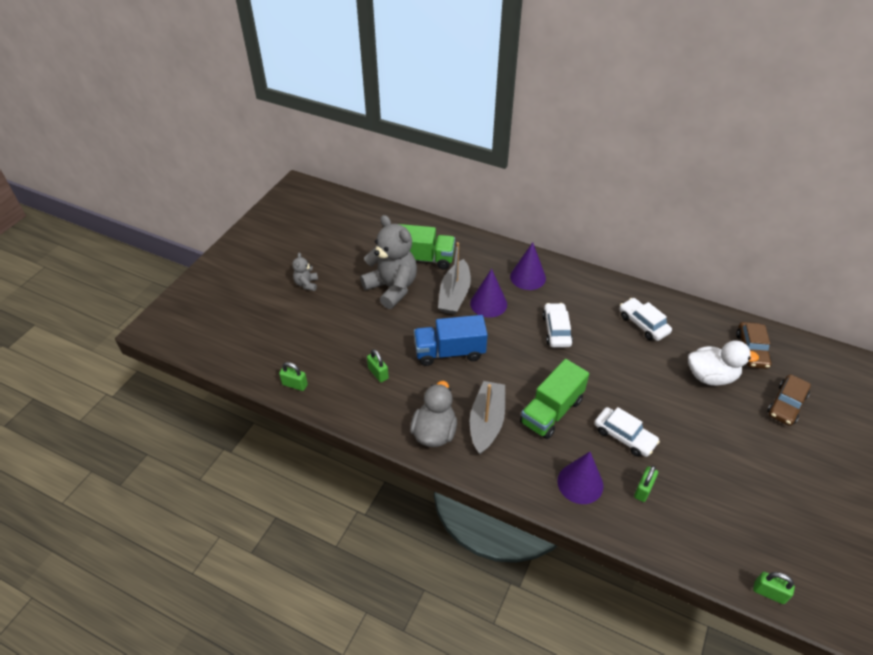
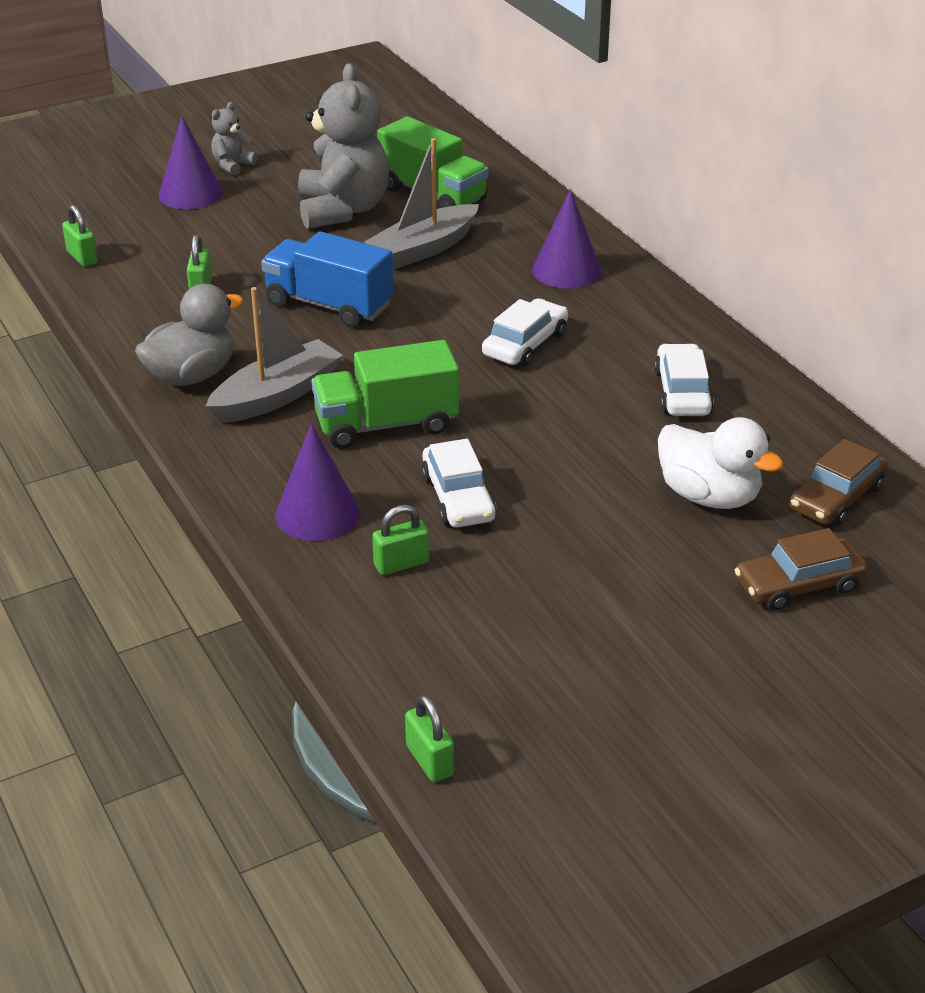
camera: 35 degrees right, 10 degrees down
purple cone [470,269,507,318] -> purple cone moved to [158,116,223,209]

